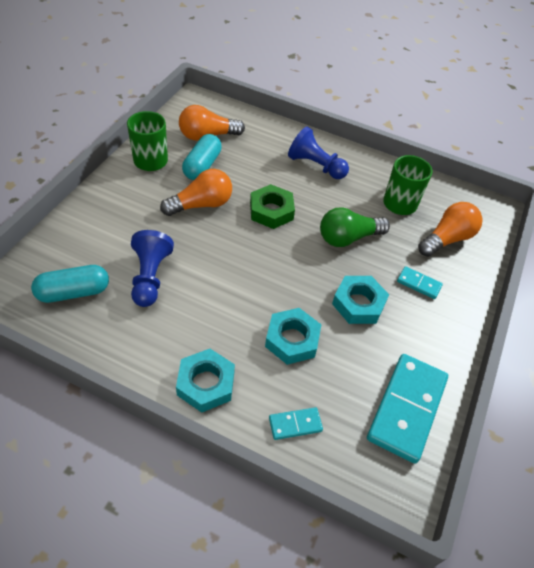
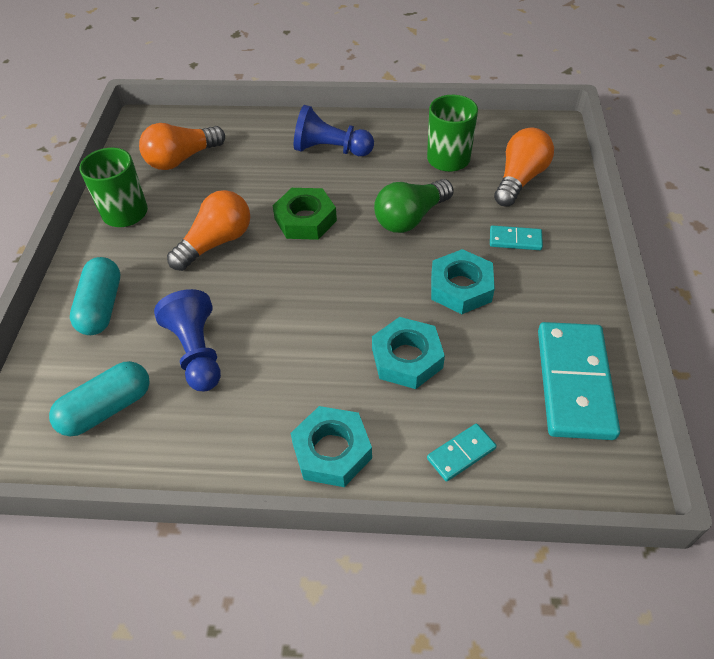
camera: 15 degrees left, 0 degrees up
turquoise capsule [182,134,222,180] -> turquoise capsule moved to [70,257,120,335]

